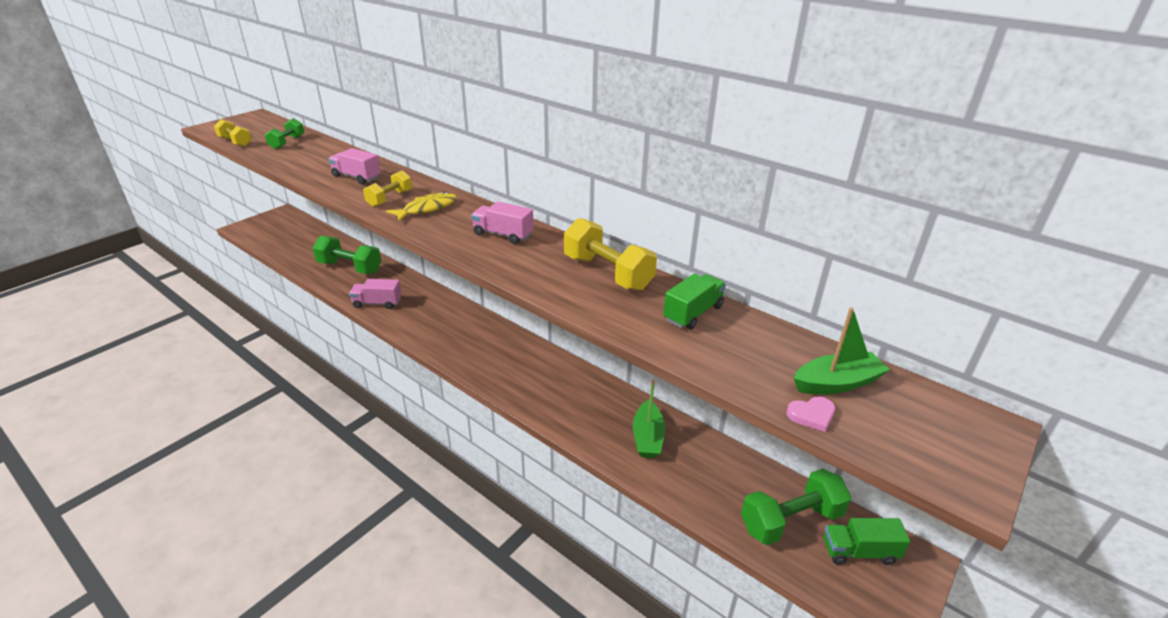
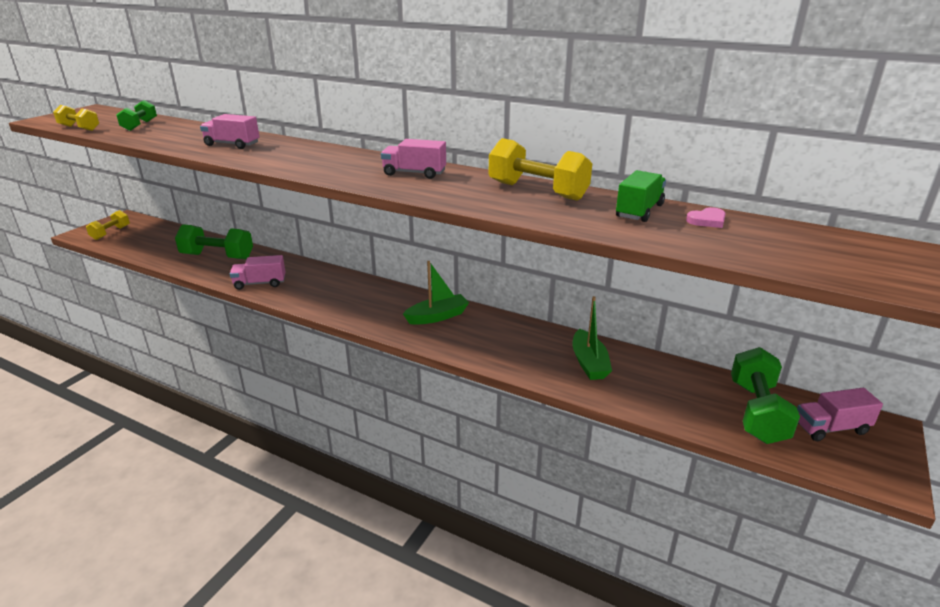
camera: 10 degrees left, 5 degrees down
yellow dumbbell [363,170,412,207] -> yellow dumbbell moved to [86,210,130,240]
yellow fish [386,192,457,221] -> none
green dumbbell [741,469,852,545] -> green dumbbell turned 45 degrees counterclockwise [731,347,800,444]
pink heart [787,397,835,432] -> pink heart moved to [686,207,726,228]
green boat [794,307,890,394] -> green boat moved to [403,261,469,325]
green truck [824,518,910,565] -> pink truck [797,388,883,441]

